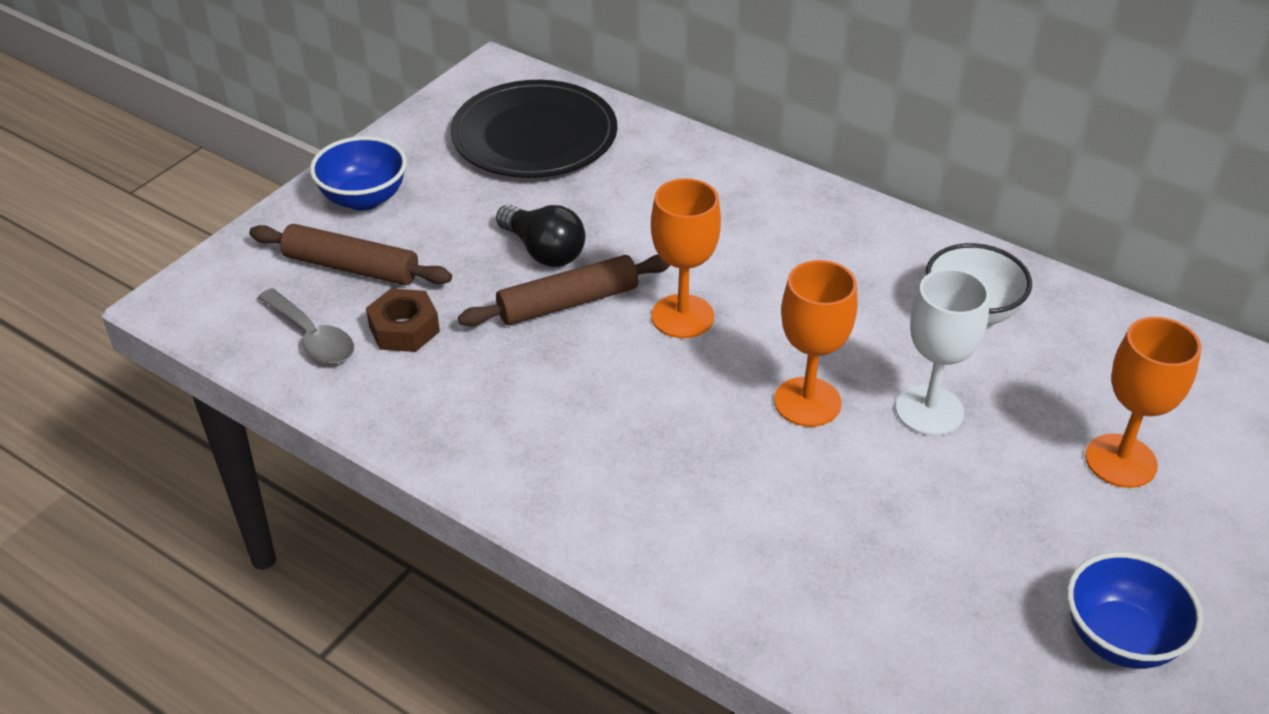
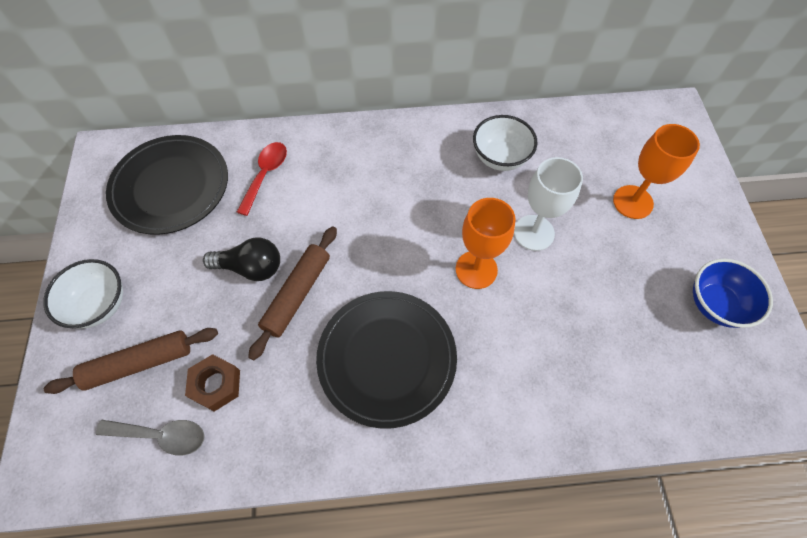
camera: 40 degrees left, 20 degrees up
blue bowl [310,136,407,211] -> white bowl [43,259,123,329]
orange goblet [651,178,721,338] -> none
none -> red spoon [237,142,287,216]
none -> black plate [316,291,457,429]

